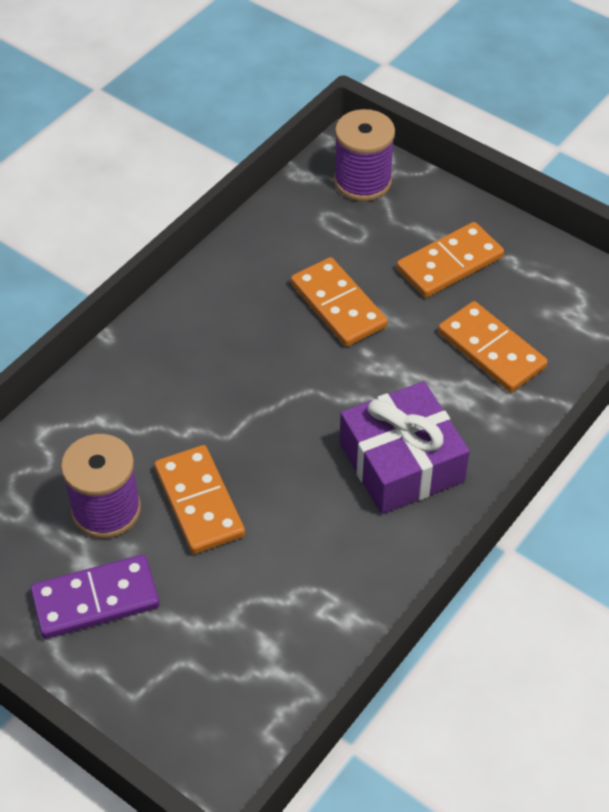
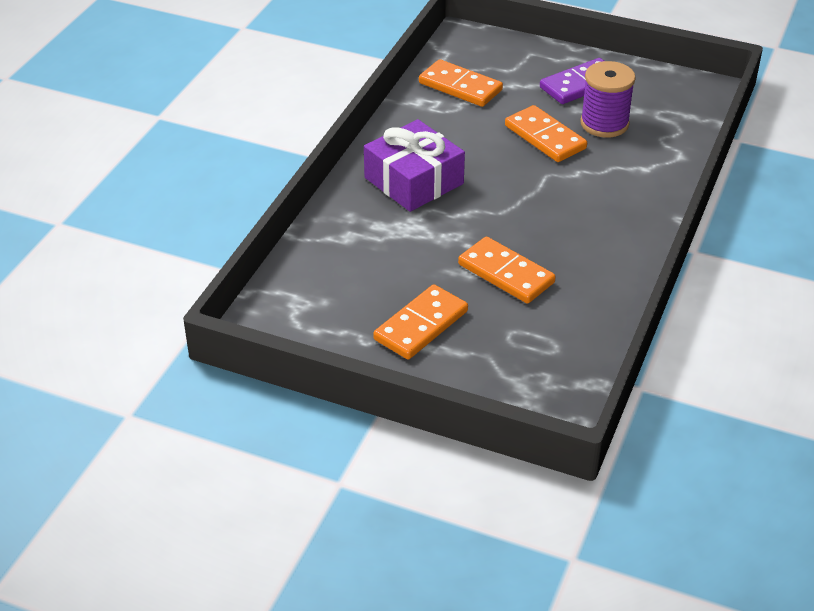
camera: 165 degrees right, 10 degrees down
purple spool [334,109,395,201] -> none
orange domino [438,301,548,392] -> orange domino moved to [419,59,503,107]

